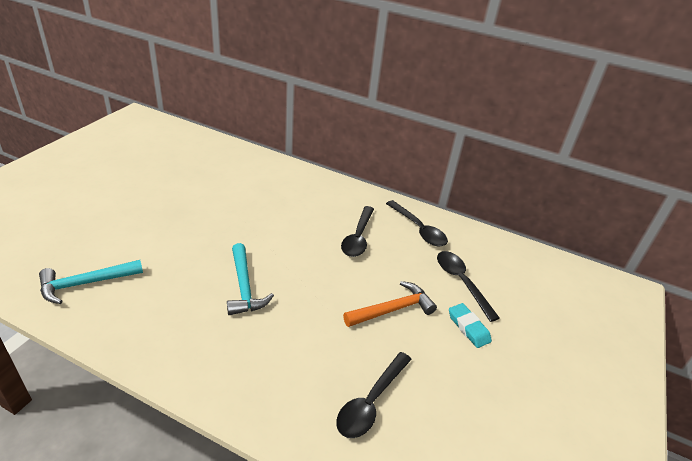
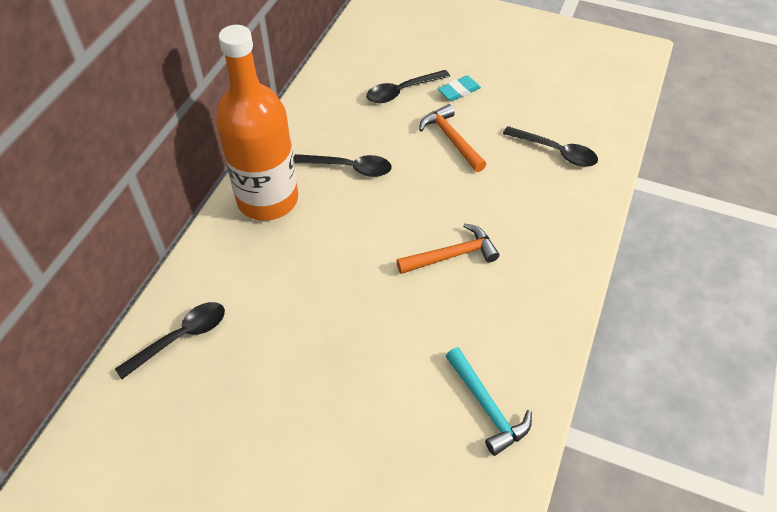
camera: 90 degrees left, 15 degrees up
turquoise hammer [227,243,274,315] -> orange hammer [396,223,499,274]
black spoon [386,200,448,247] -> black spoon moved to [115,302,225,379]
none -> orange bottle [216,25,298,221]

